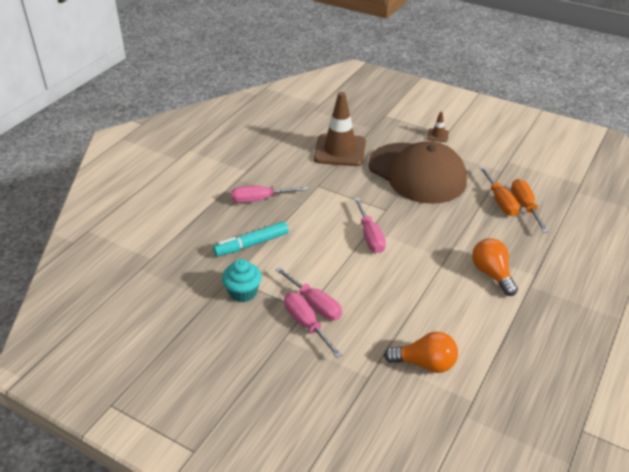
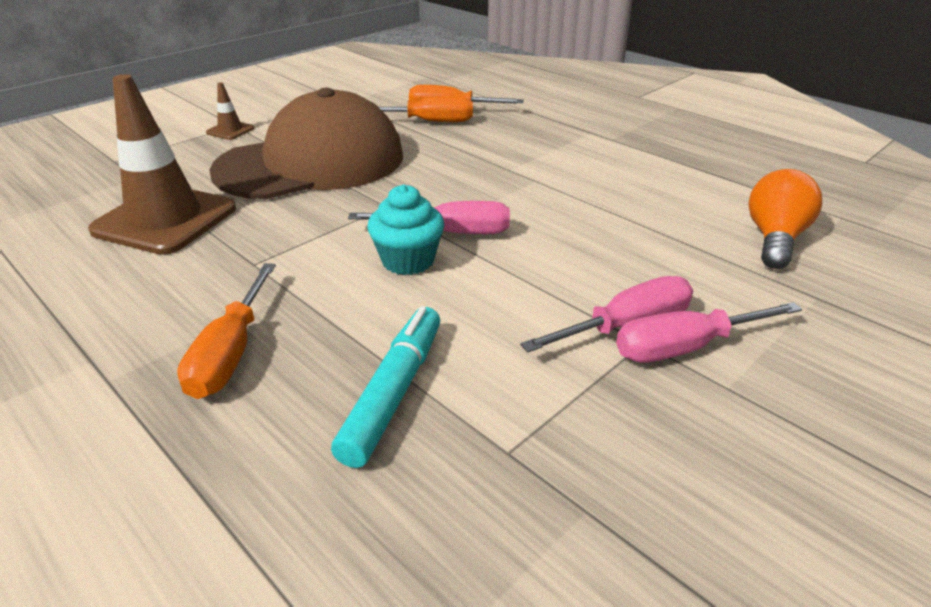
camera: 75 degrees left, 5 degrees down
turquoise marker [213,221,289,256] -> turquoise marker turned 150 degrees counterclockwise [331,306,440,468]
turquoise cupcake [222,259,262,302] -> turquoise cupcake moved to [367,184,444,275]
pink screwdriver [231,186,308,203] -> orange screwdriver [177,263,276,399]
orange light bulb [472,238,518,296] -> none

